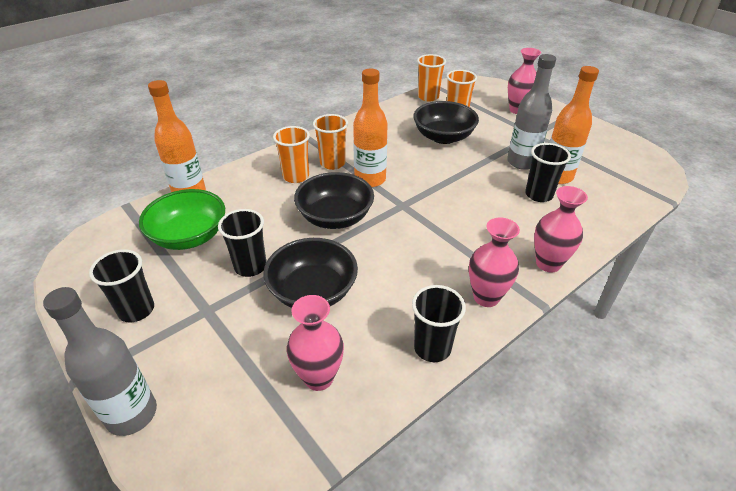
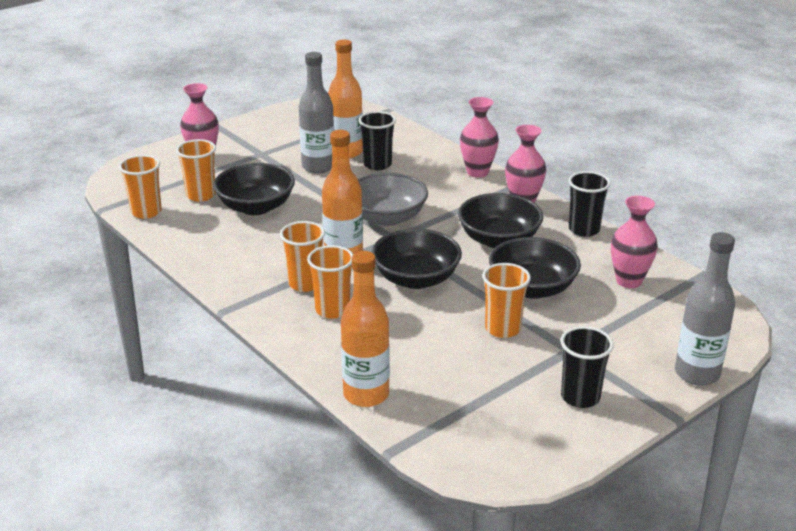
camera: 90 degrees left, 10 degrees down
green bowl [139,189,225,250] -> none
black cup [218,209,266,277] -> orange cup [482,263,531,338]
none -> grey bowl [358,173,428,226]
none -> black bowl [458,193,544,248]

